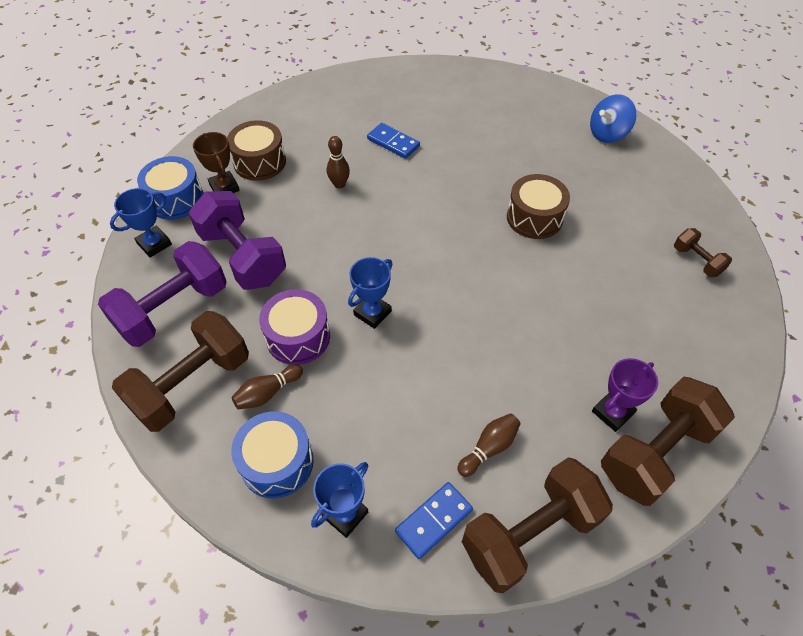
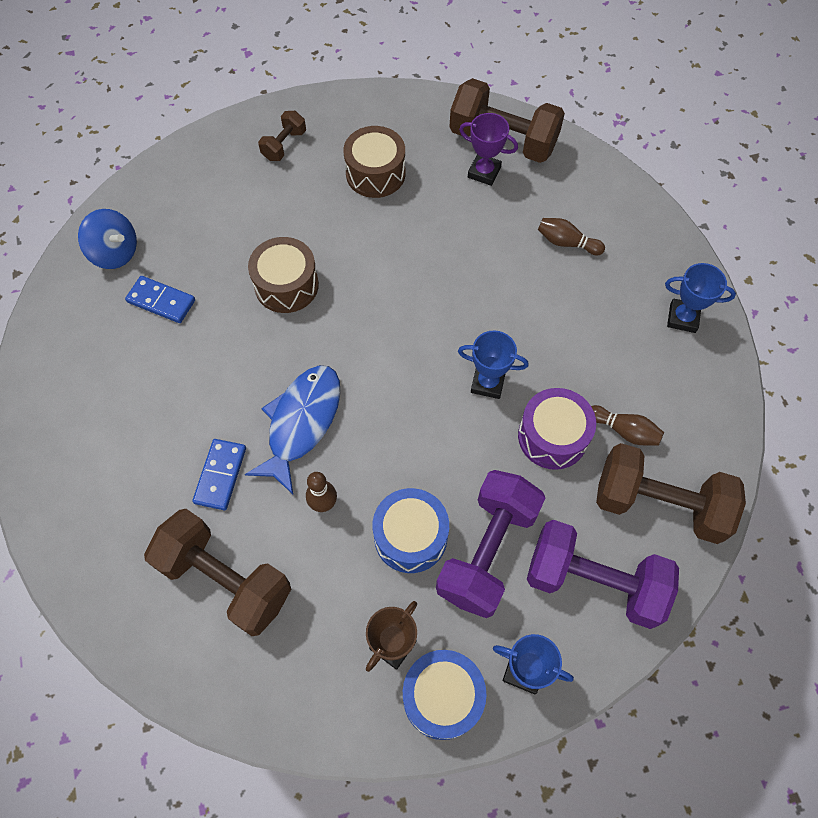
camera: 115 degrees left, 10 degrees up
brown drum [227,120,286,181] -> brown drum moved to [343,126,405,198]
blue drum [231,411,314,498] -> blue drum moved to [372,488,449,573]
blue domino [395,482,473,559] -> blue domino moved to [125,276,195,323]
brown dumbbell [462,457,613,593] -> brown dumbbell moved to [144,509,291,636]
none -> blue fish [245,365,341,494]

